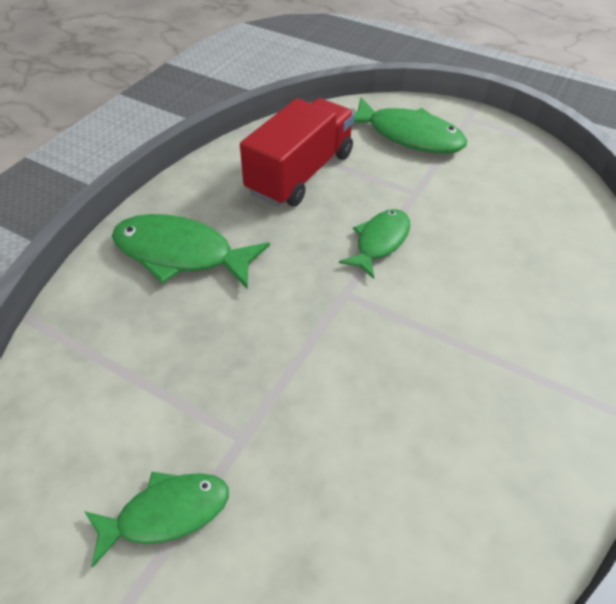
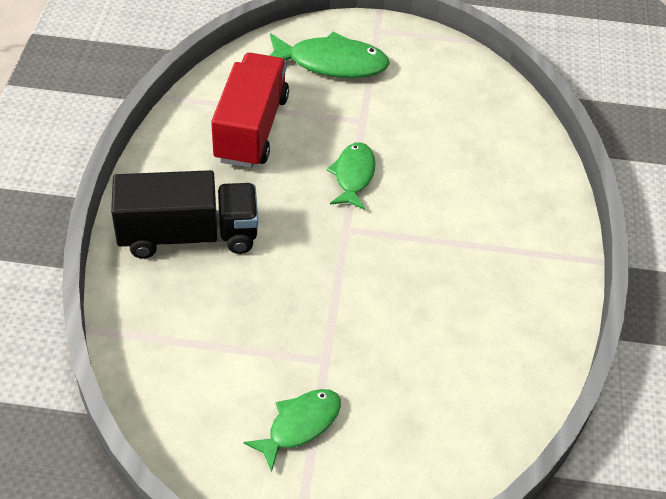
camera: 25 degrees left, 0 degrees up
green fish [112,214,270,289] -> black truck [111,170,258,259]

